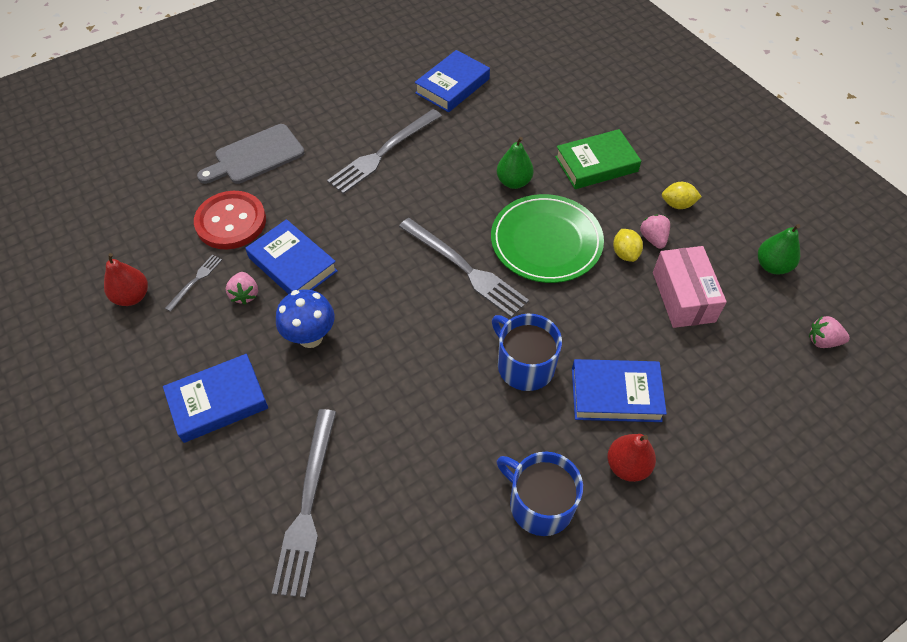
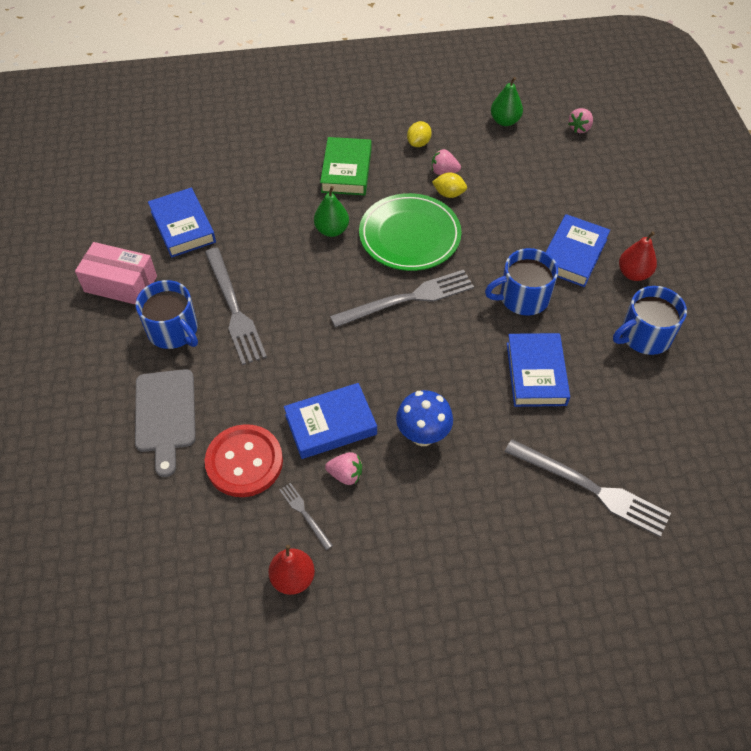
camera: 65 degrees left, 0 degrees up
blue book [163,354,268,443] -> blue book moved to [507,333,570,407]
pink box [653,246,727,328] -> pink box moved to [75,242,157,305]
none -> blue mug [136,280,198,349]

